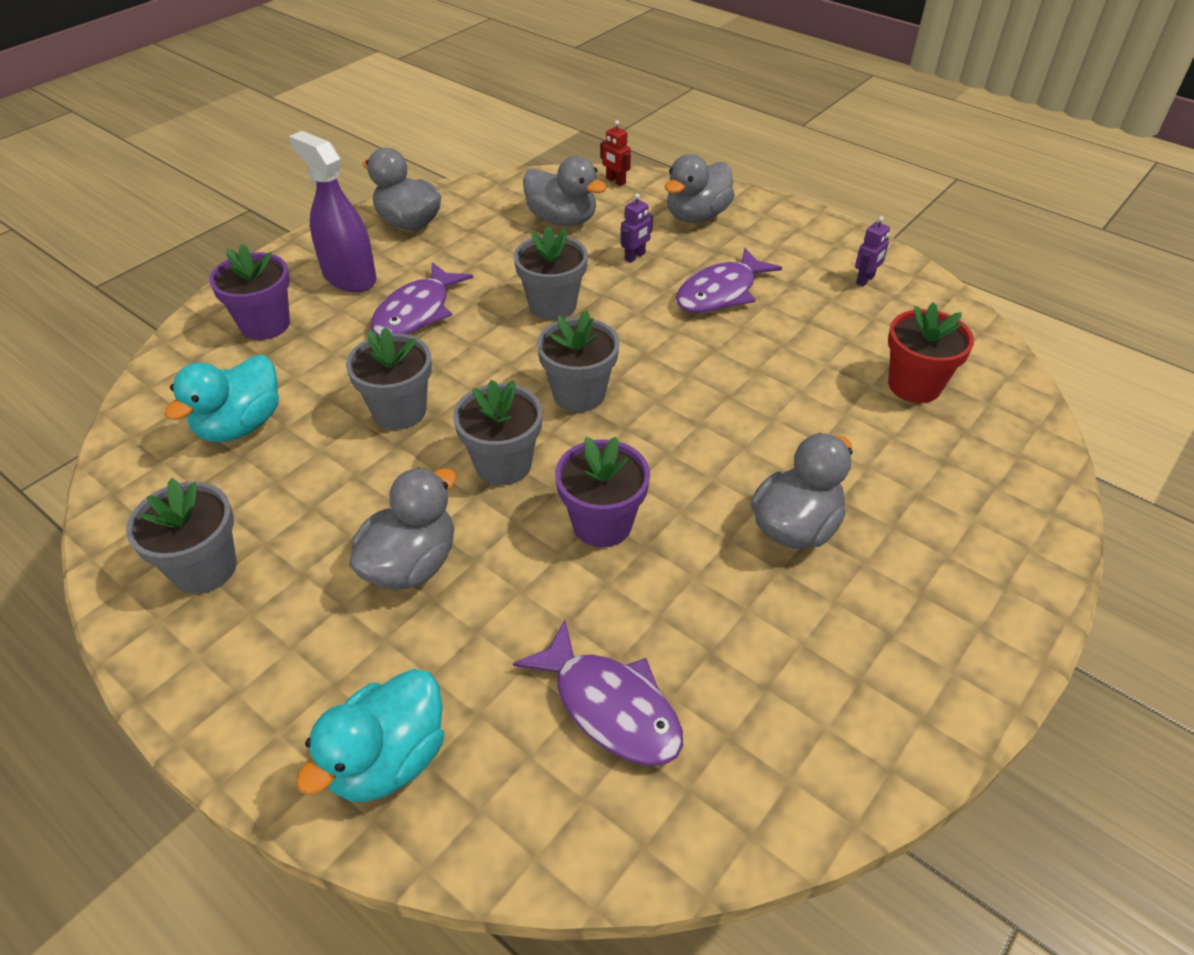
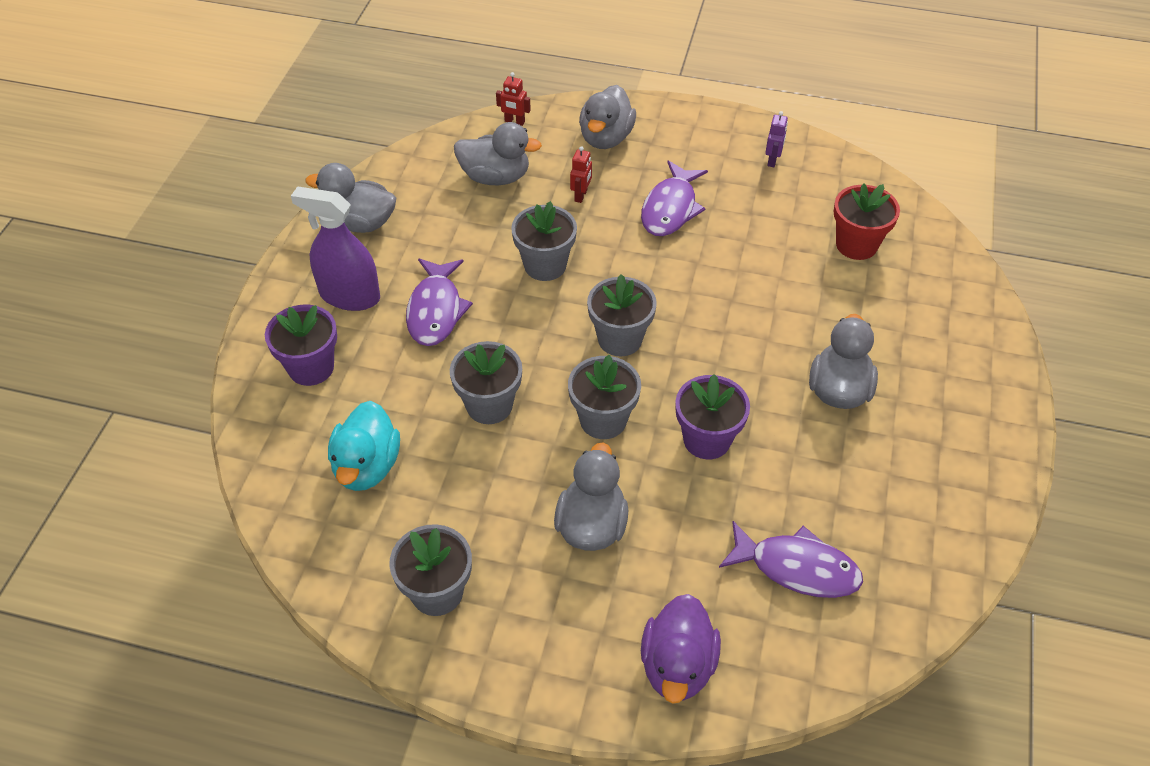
camera: 25 degrees left, 5 degrees up
turquoise duck [296,669,444,802] -> purple duck [641,594,721,704]
purple robot [621,193,653,263] -> red robot [570,146,592,203]

